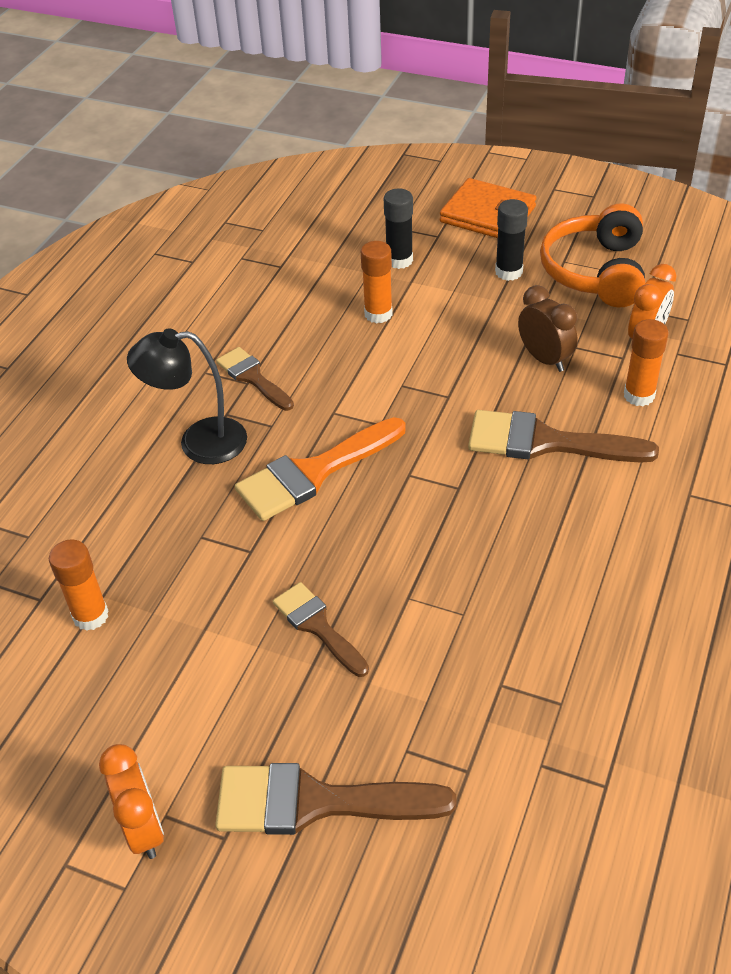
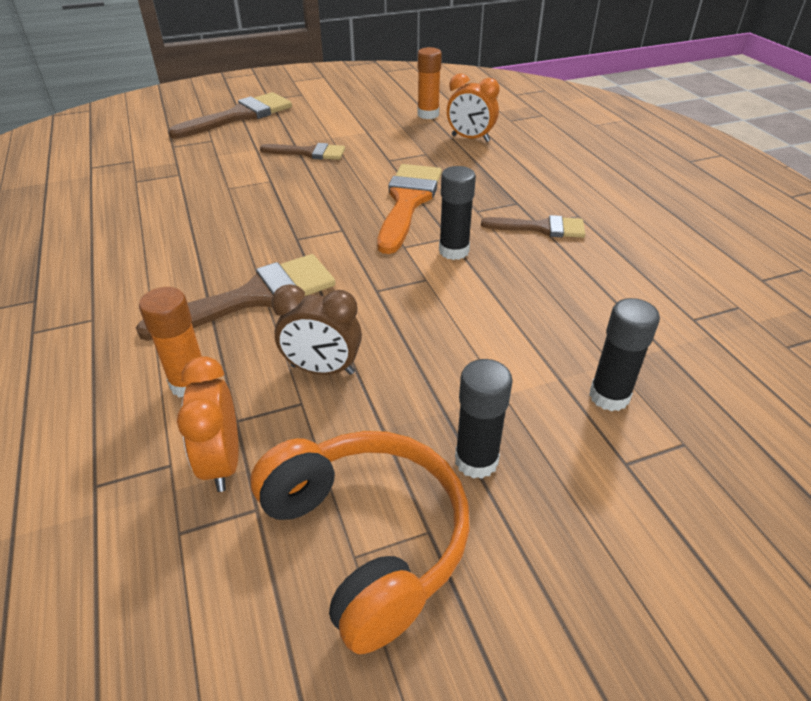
camera: 135 degrees right, 5 degrees down
orange clock [99,744,164,859] -> orange clock moved to [447,73,500,142]
black lamp [127,328,247,464] -> none
orange glue stick [361,241,393,323] -> none
orange wallet [440,178,536,238] -> none
none -> black glue stick [439,166,476,260]

